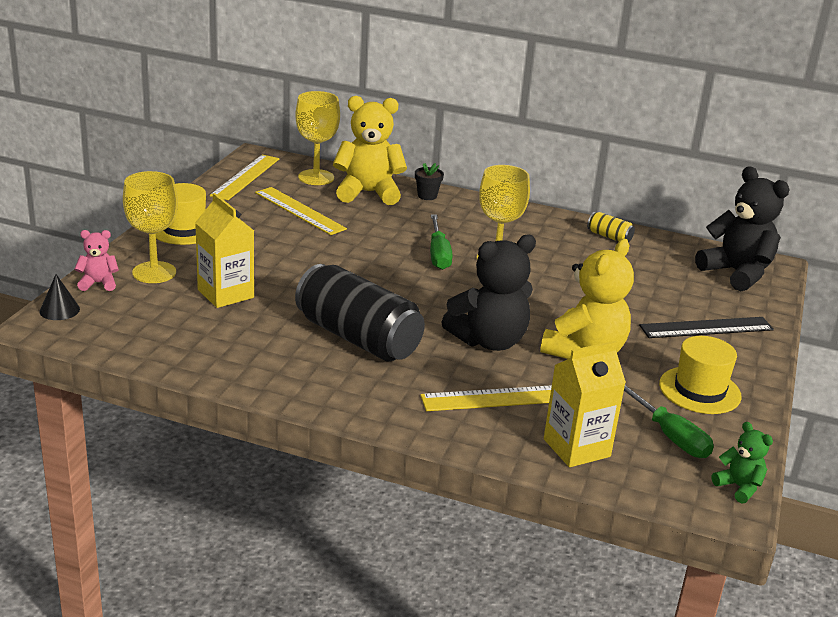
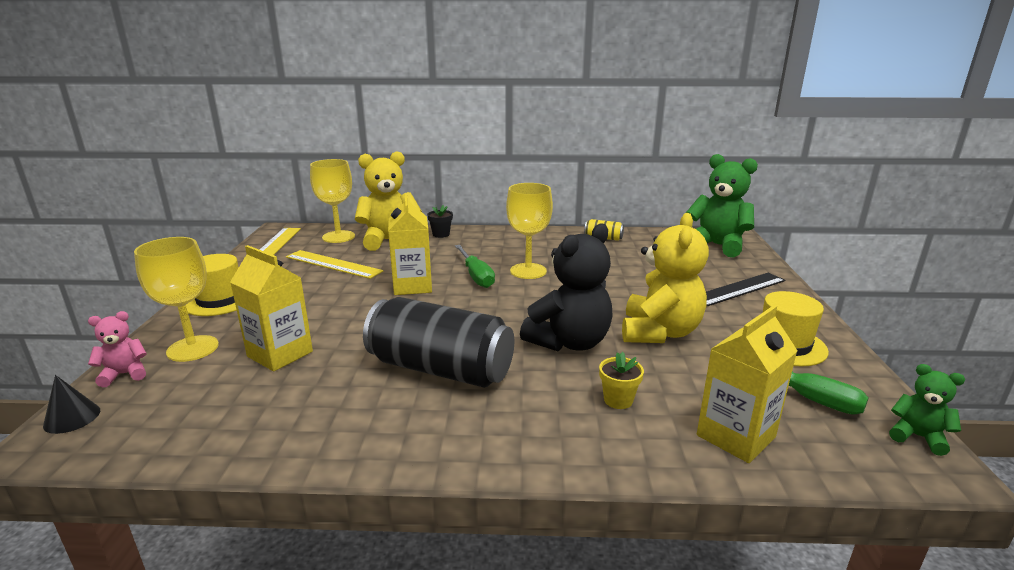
camera: 15 degrees left, 5 degrees down
yellow ruler [420,385,552,411] -> yellow flower pot [599,352,644,409]
black teddy bear [695,166,790,291] -> green teddy bear [686,154,758,258]
none -> yellow carton [388,194,432,295]

